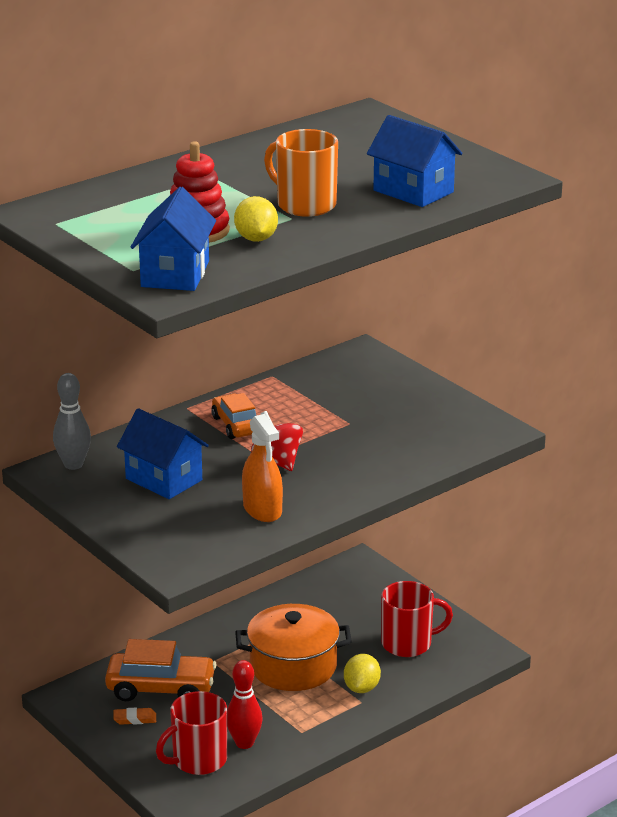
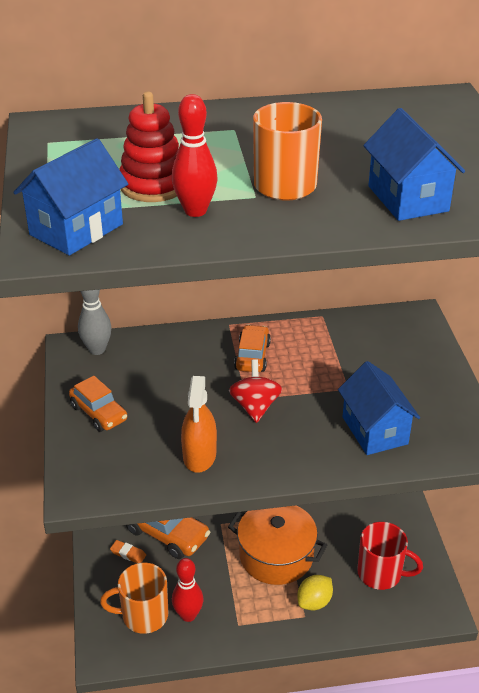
camera: 30 degrees right, 10 degrees up
blue house [117,408,209,499] -> blue house moved to [338,361,420,455]
red mug [156,691,227,775] -> orange mug [100,563,168,634]
yellow lemon [234,196,278,242] -> red bowling pin [172,94,218,217]
none -> orange car [69,376,127,432]

